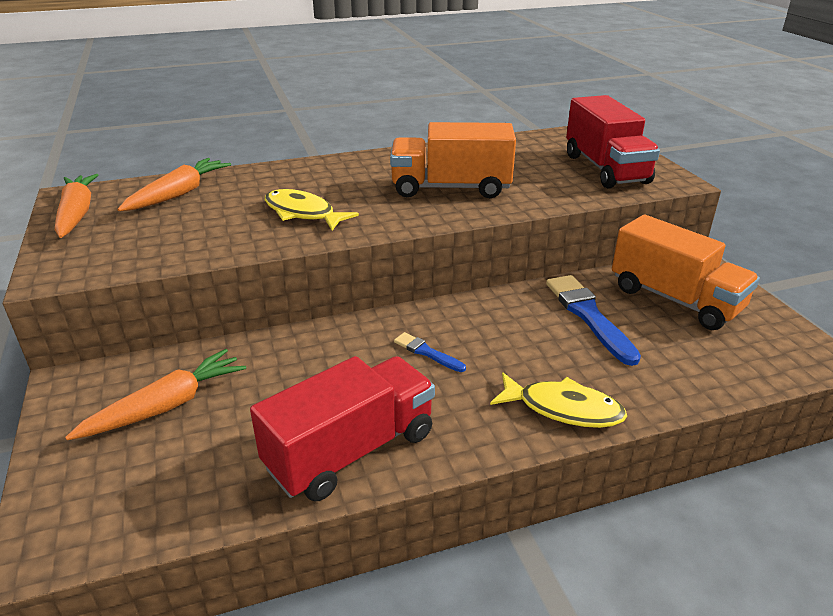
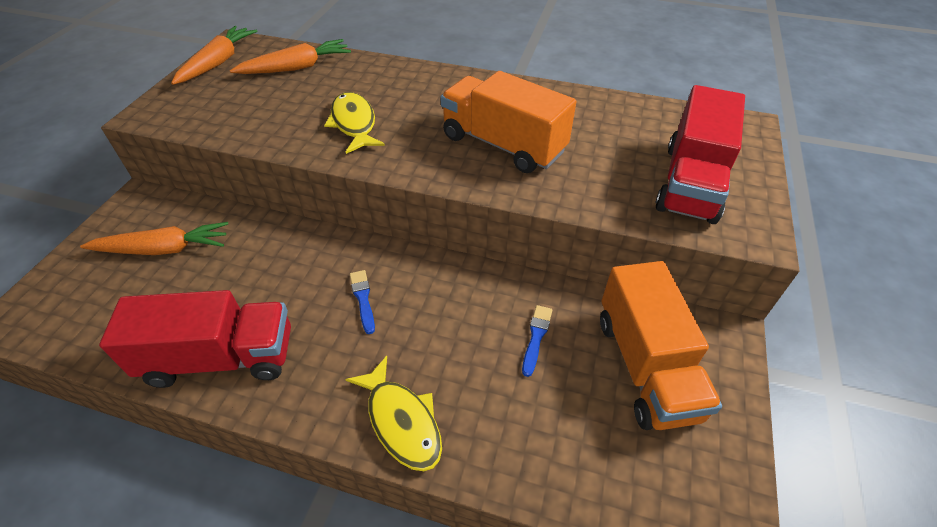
camera: 35 degrees right, 15 degrees up
blue brush [546,275,641,366] -> blue brush [522,305,552,377], size x0.52

